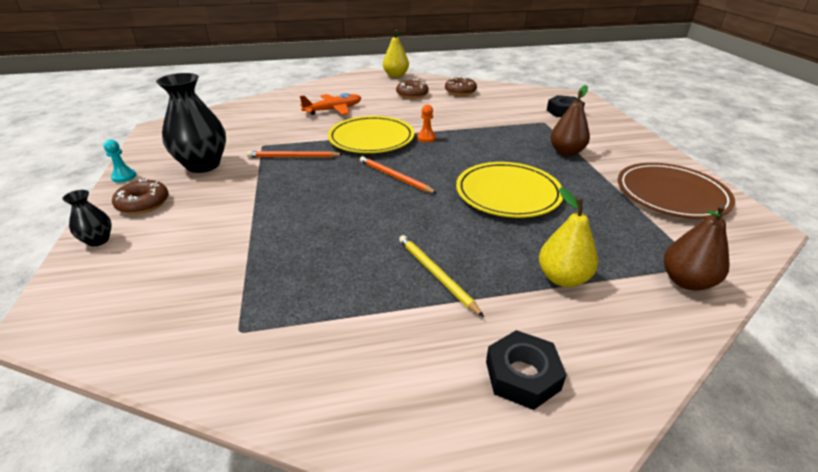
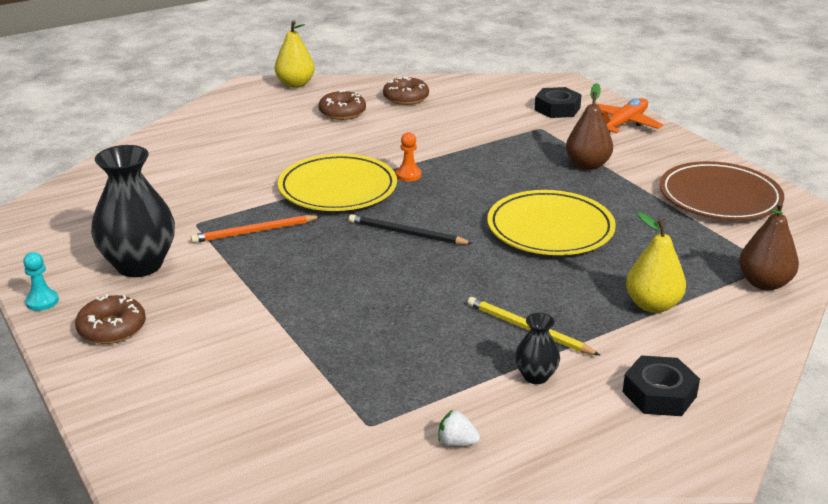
camera: 20 degrees left, 5 degrees down
black vase [62,190,112,246] -> black vase moved to [515,313,560,384]
orange plane [300,93,361,115] -> orange plane moved to [595,98,663,133]
orange pencil [360,156,436,193] -> black pencil [349,214,473,244]
none -> white strawberry [438,410,480,446]

